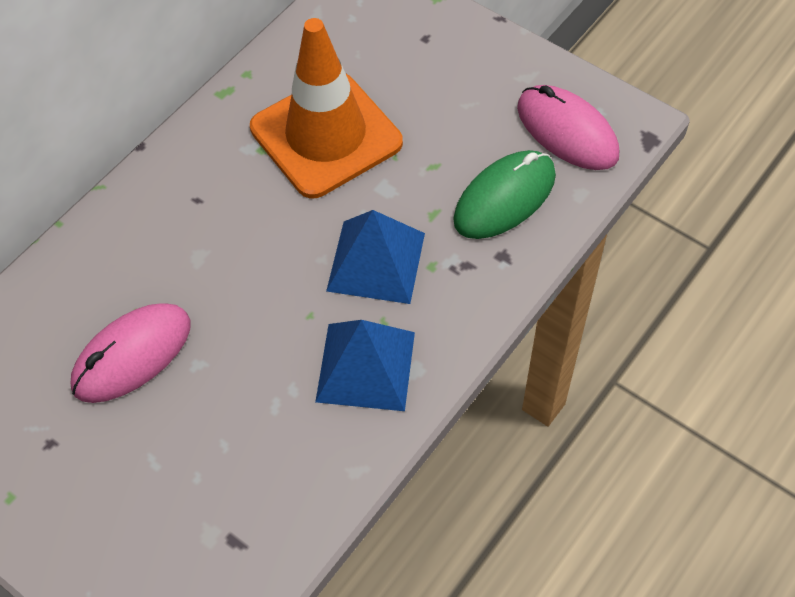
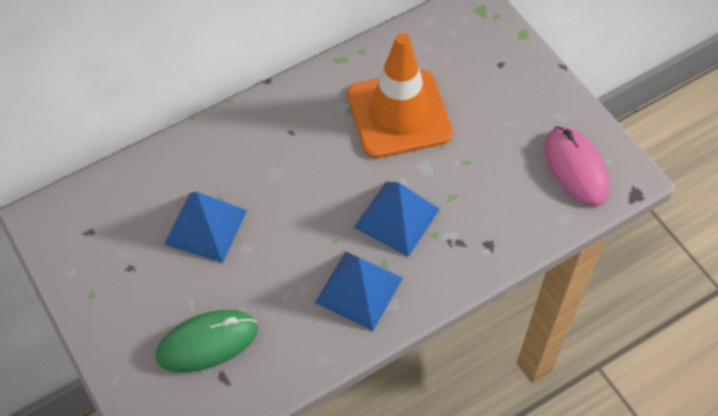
camera: 20 degrees right, 0 degrees up
pink mouse [71,303,190,403] -> blue pyramid [164,192,247,263]
green mouse [453,150,556,239] -> green mouse moved to [156,310,258,372]

